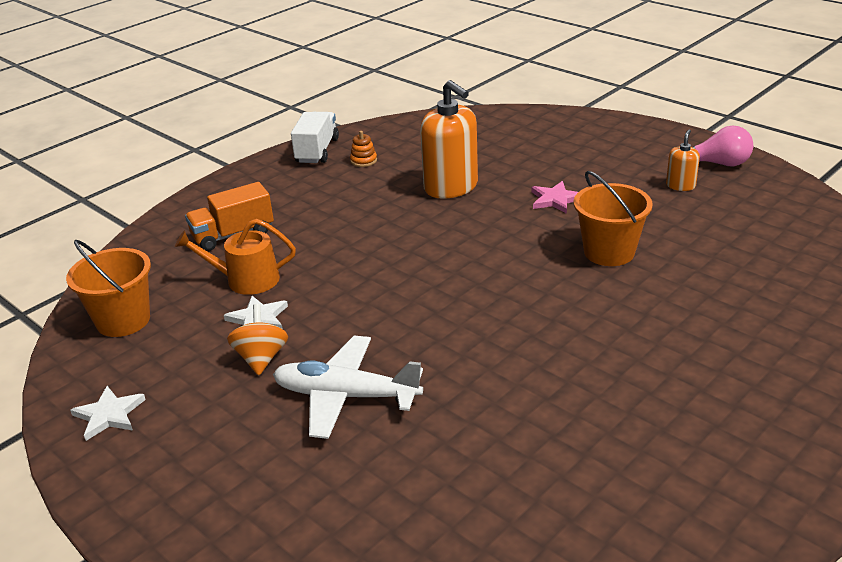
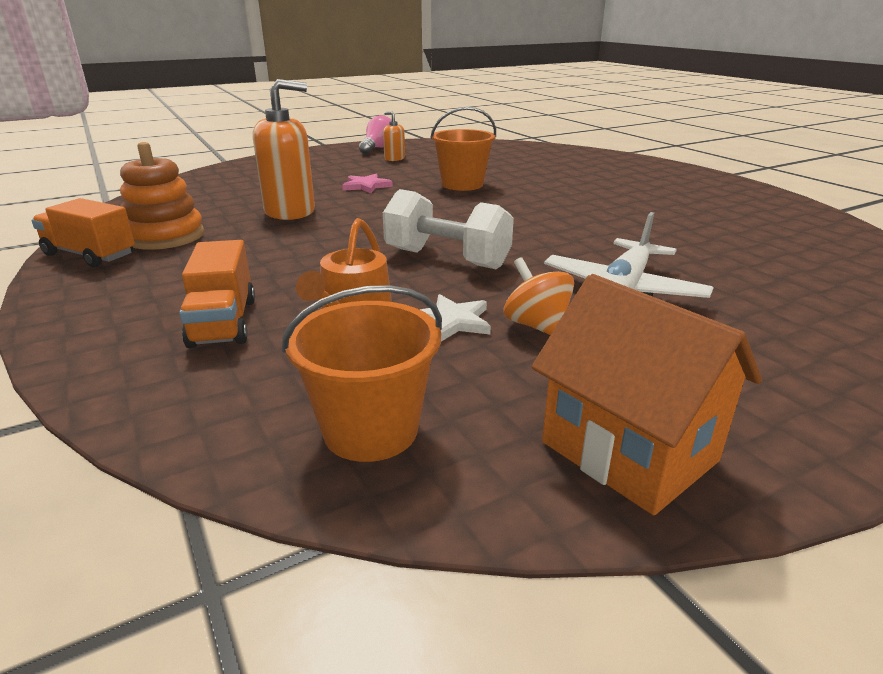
camera: 75 degrees left, 5 degrees down
white star [70,386,146,441] -> orange house [531,274,762,515]
orange spinning top [227,304,288,375] -> orange spinning top turned 45 degrees clockwise [504,257,574,335]
white truck [291,112,339,163] -> orange truck [31,198,135,267]
orange stacking toy [350,131,377,167] -> orange stacking toy [120,142,204,250], size x2.21
none -> white dumbbell [383,189,514,269]

